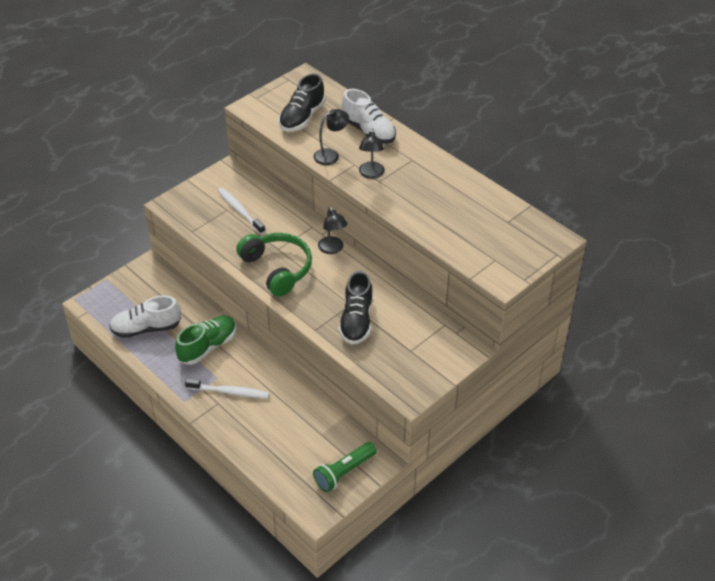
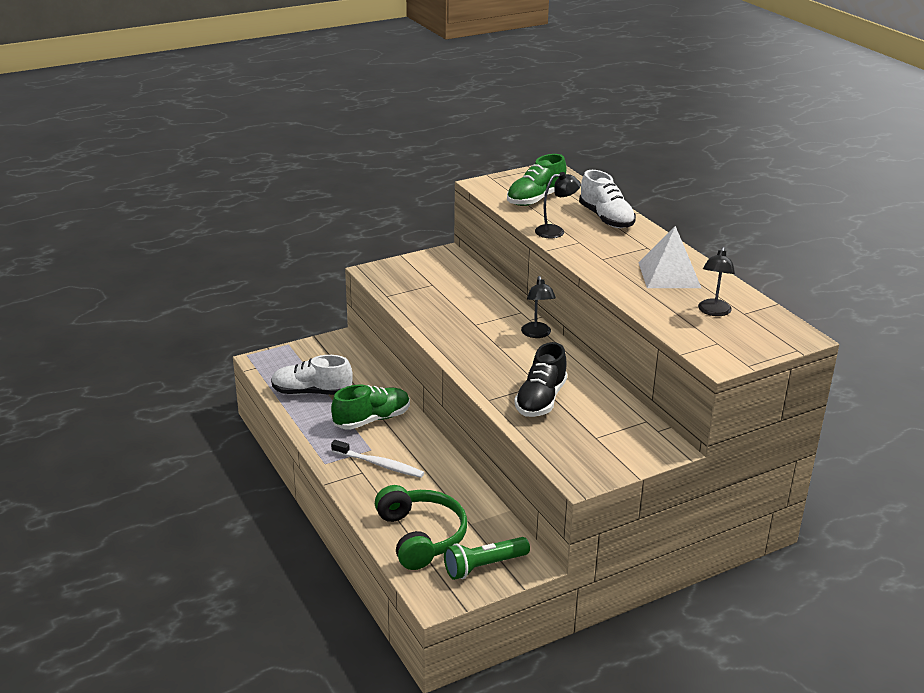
camera: 15 degrees right, 15 degrees down
white toothbrush [217,187,265,234] -> none
green headphones [236,233,312,296] -> green headphones moved to [375,485,467,570]
black shoe [279,73,325,132] -> green shoe [507,154,566,206]
black lamp [359,128,385,179] -> black lamp moved to [698,247,735,316]
none -> white pyramid [639,226,701,288]

